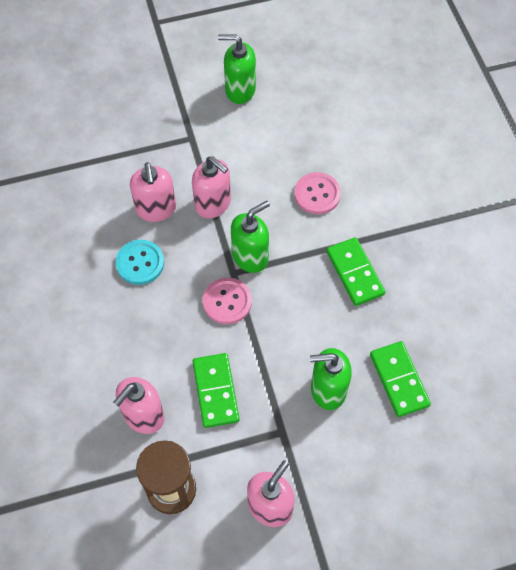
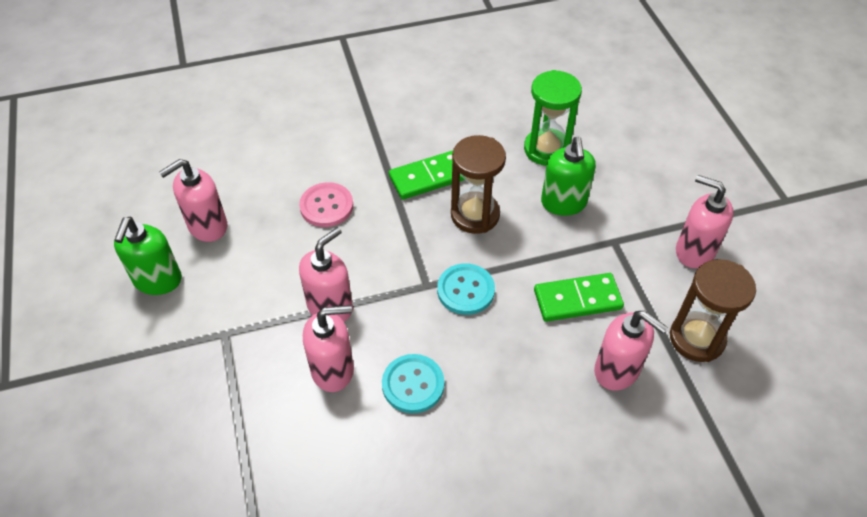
camera: 90 degrees left, 10 degrees down
pink button [203,278,252,324] -> turquoise button [437,263,495,315]
green soap dispenser [231,201,270,273] -> none
green domino [370,341,431,417] -> green hourglass [524,70,582,166]
none -> pink soap dispenser [159,159,227,242]
none -> brown hourglass [451,135,506,234]

